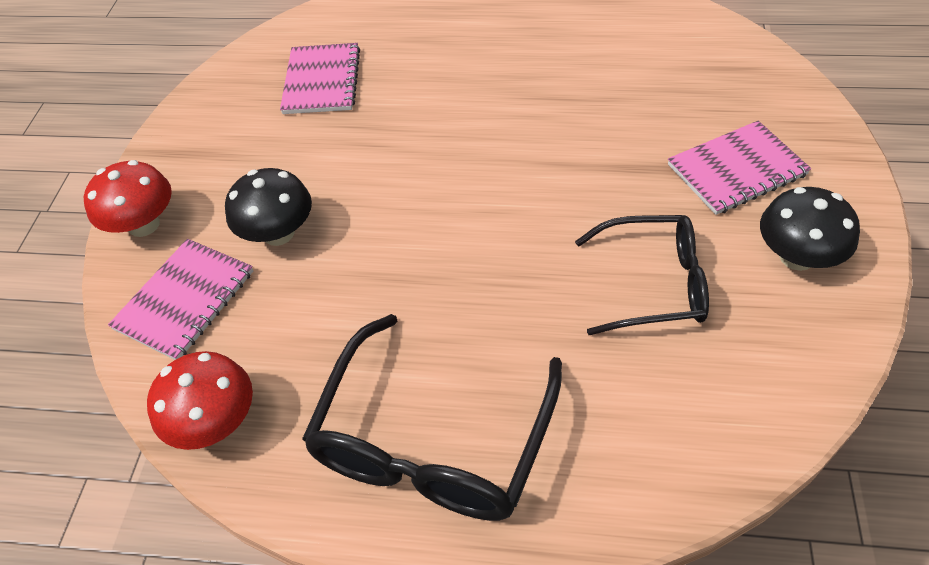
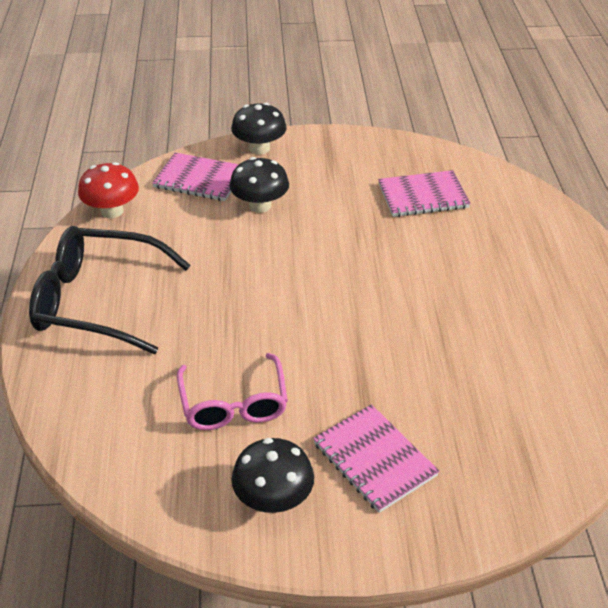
camera: 75 degrees right, 10 degrees down
red mushroom [84,160,172,237] -> black mushroom [231,103,287,154]
black glasses [575,215,709,335] -> pink glasses [177,353,288,430]

